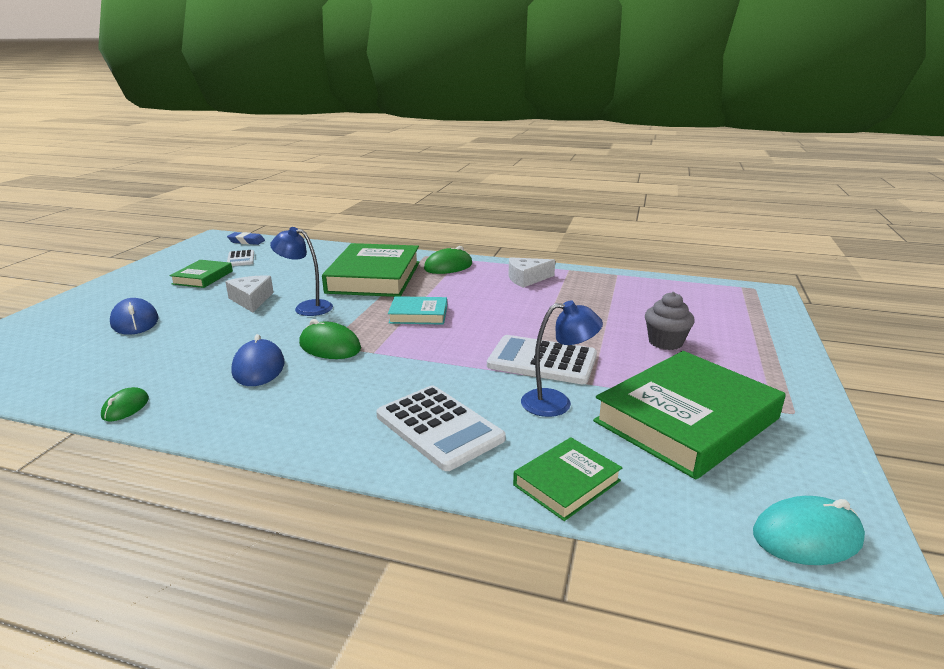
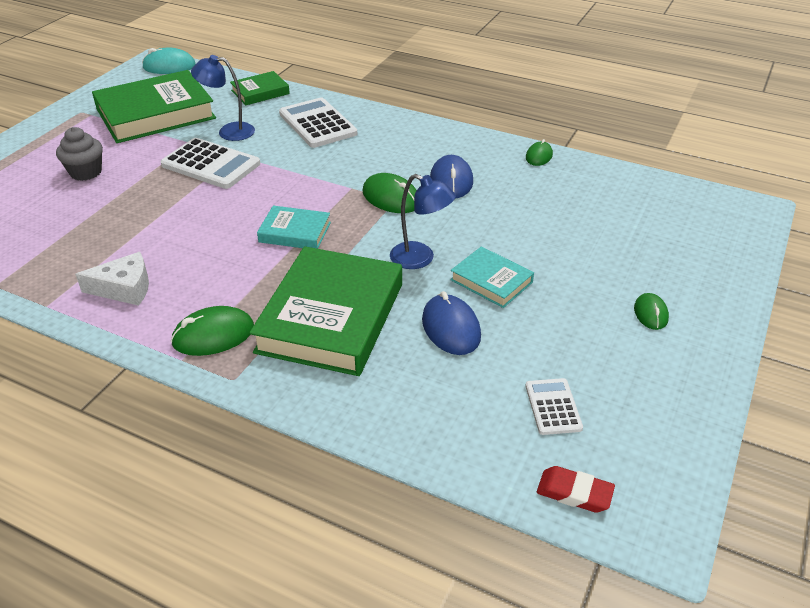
camera: 170 degrees left, 15 degrees up
blue mouse [110,298,158,335] -> blue mouse moved to [422,291,481,355]
green book [169,260,233,288] -> none
white cheese [225,275,274,313] -> turquoise book [450,246,534,308]
blue eraser [227,232,265,245] -> red eraser [537,466,615,513]
none -> green mouse [634,293,669,330]

